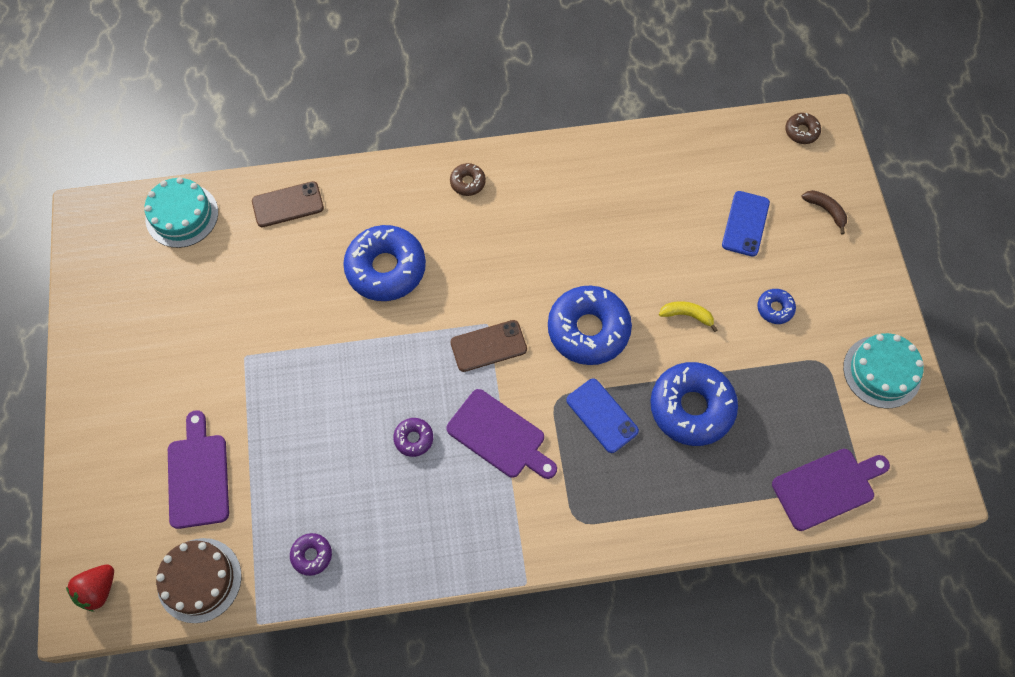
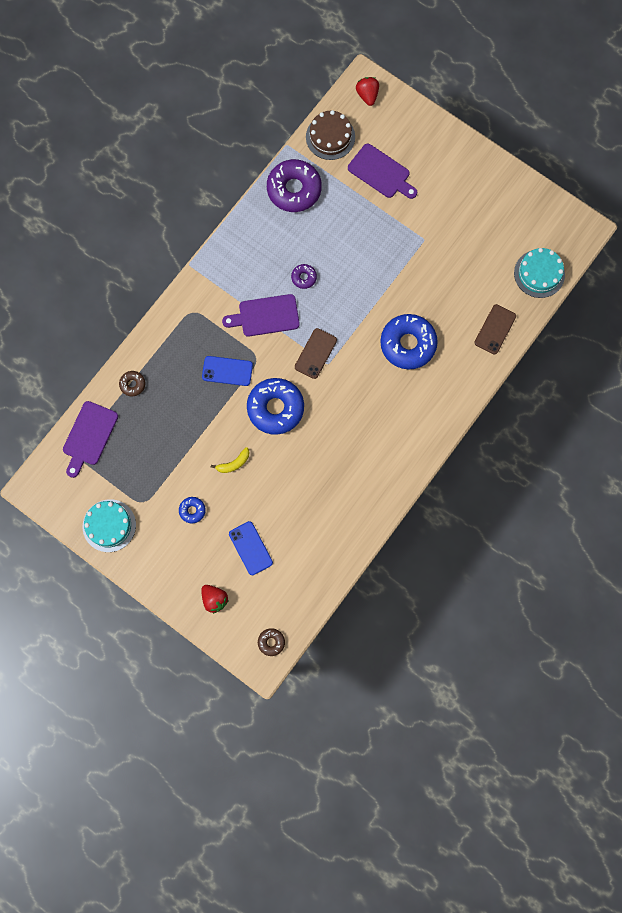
camera: 135 degrees right, 10 degrees up
purple donut [290,533,332,576] -> purple donut [267,159,322,212], size x2.18
brown donut [450,163,486,196] -> brown donut moved to [119,371,145,396]
blue donut [650,362,738,446] -> none
brown banana [802,190,847,234] -> red strawberry [201,585,229,614]

